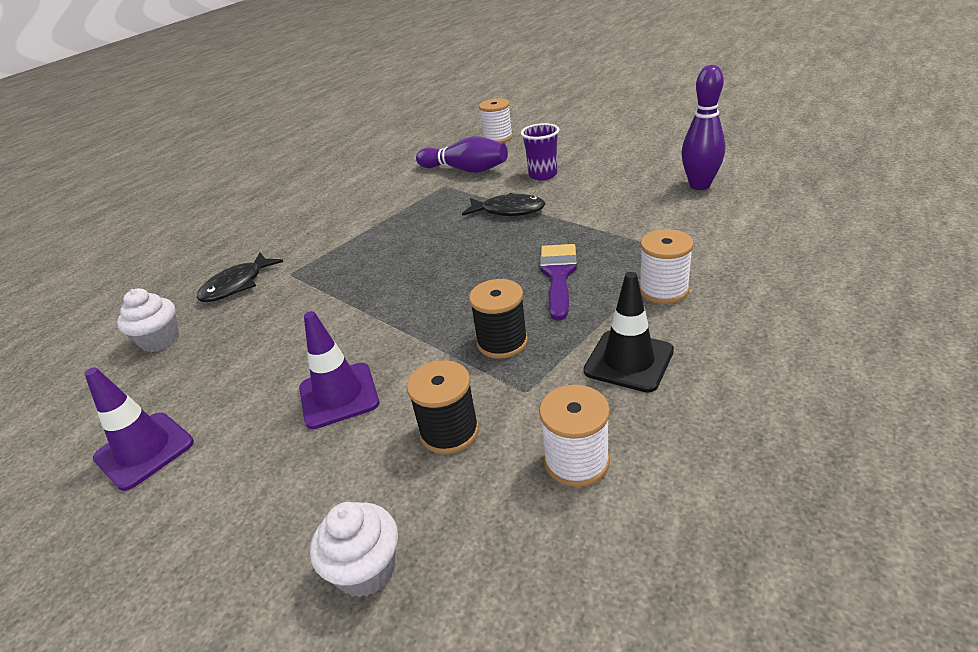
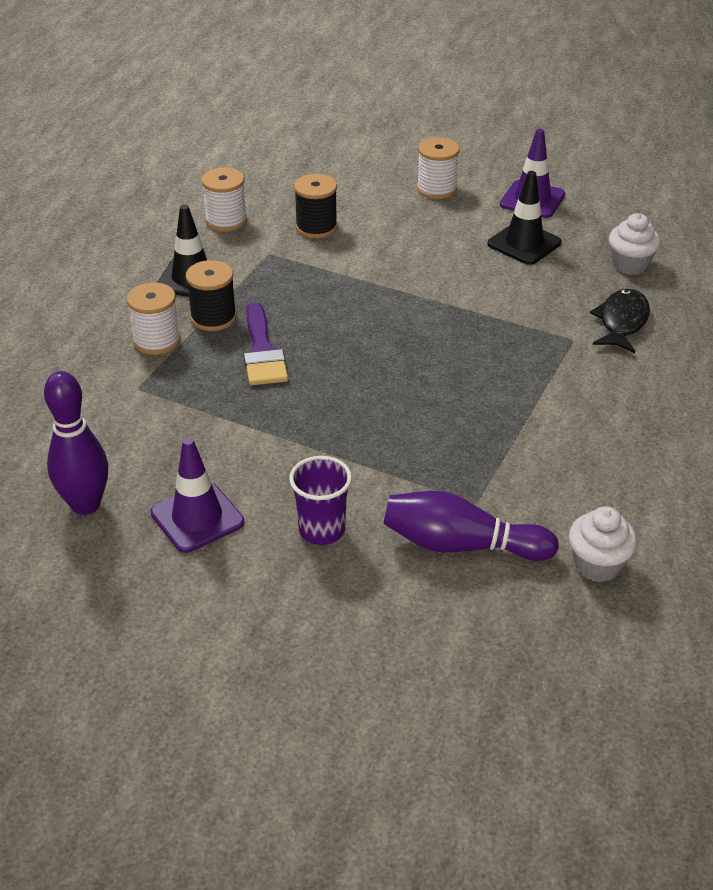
camera: 160 degrees right, 5 degrees up
purple traffic cone [299,311,379,429] -> purple traffic cone moved to [150,437,244,553]
white cupcake [310,502,398,598] -> white cupcake moved to [569,506,637,582]
black fish [462,193,545,216] -> none
black spool [469,279,528,359] -> black spool moved to [186,260,237,331]
white spool [479,98,513,143] -> white spool moved to [417,137,460,199]
none -> black traffic cone [488,171,561,265]

